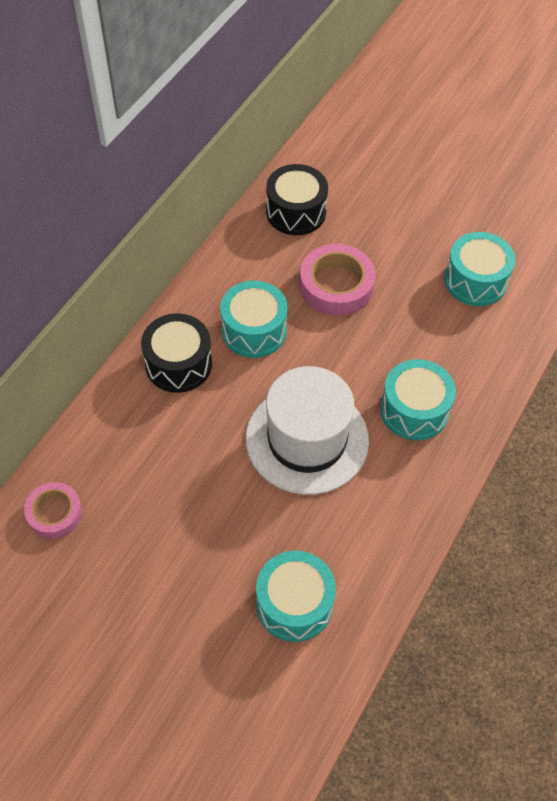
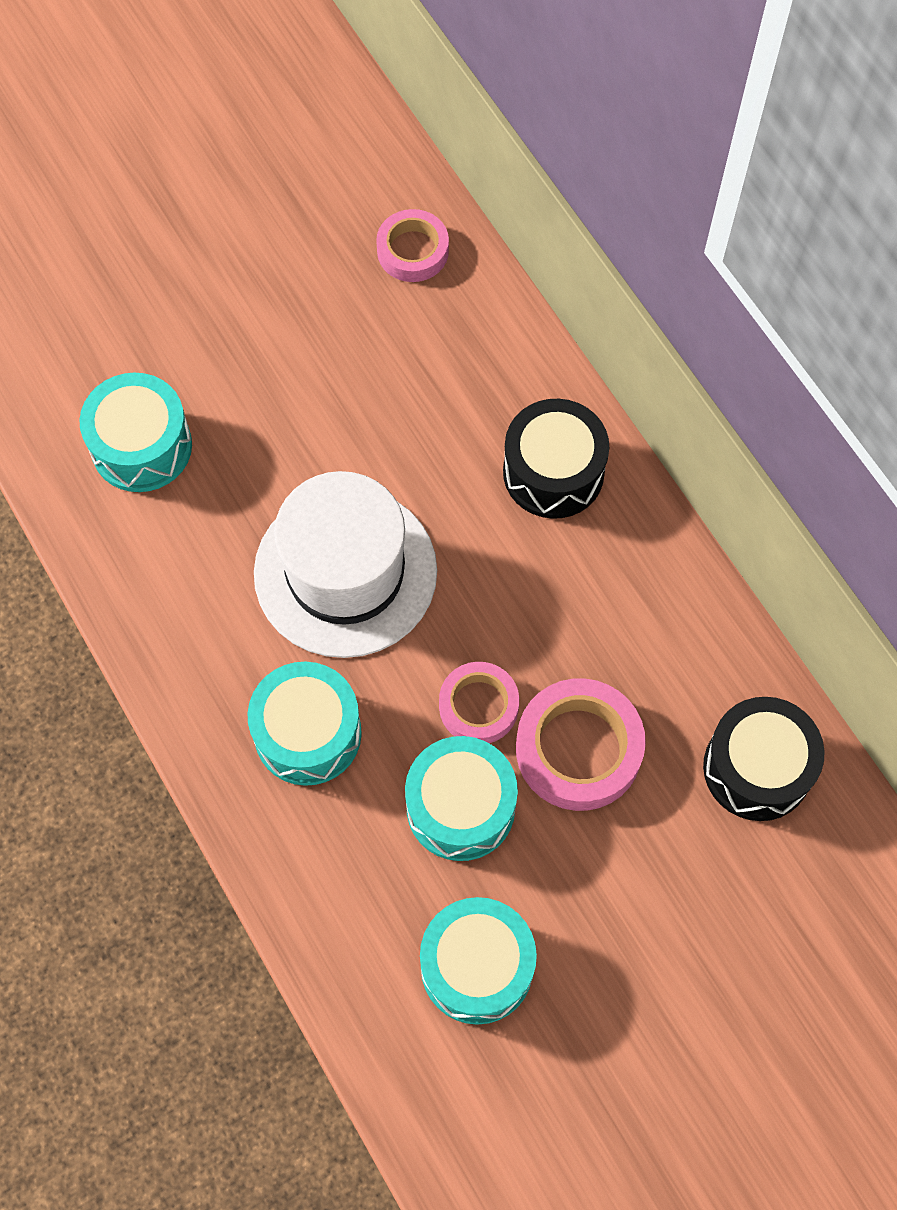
camera: 120 degrees right, 10 degrees up
turquoise drum [220,280,288,358] -> turquoise drum moved to [405,736,518,861]
none -> pink tape [439,662,519,743]

